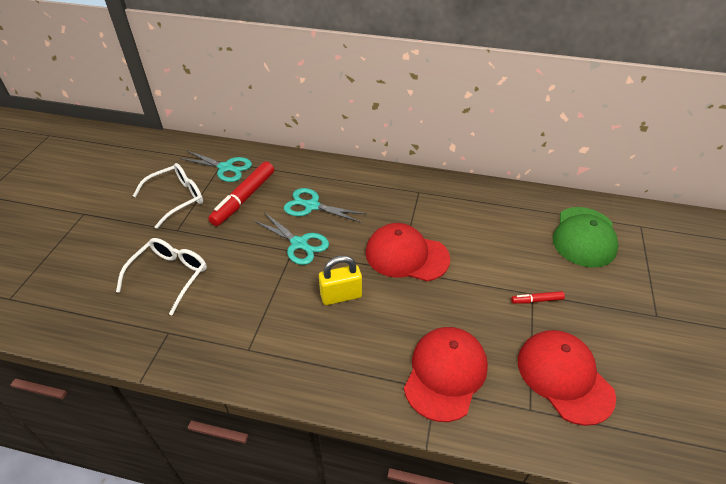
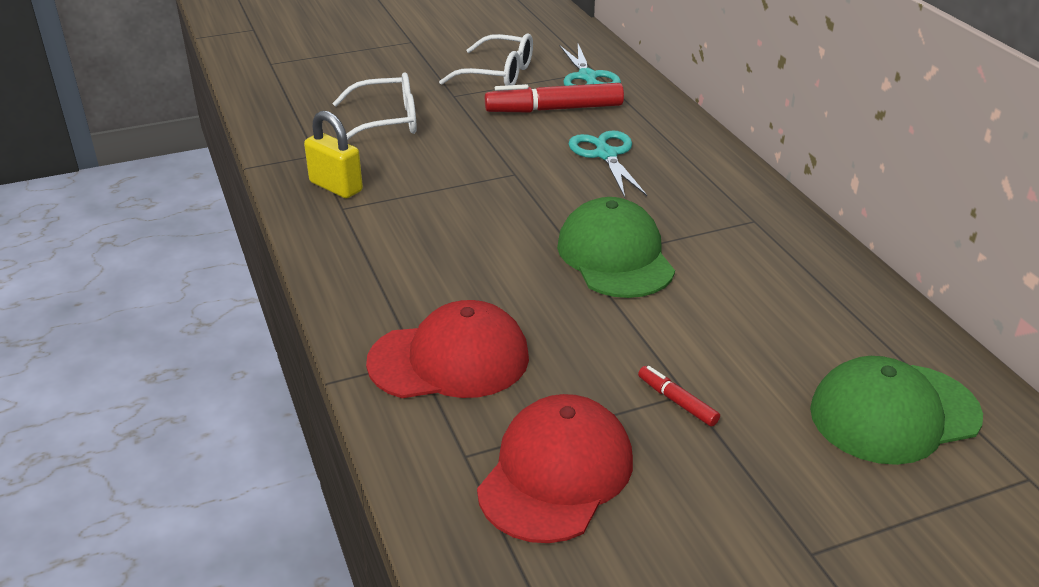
camera: 55 degrees right, 10 degrees down
turquoise scissors [253,212,329,265] -> none
yellow padlock [319,256,362,305] -> yellow padlock moved to [304,110,363,198]
red cap [366,223,450,281] -> green cap [557,197,675,298]

